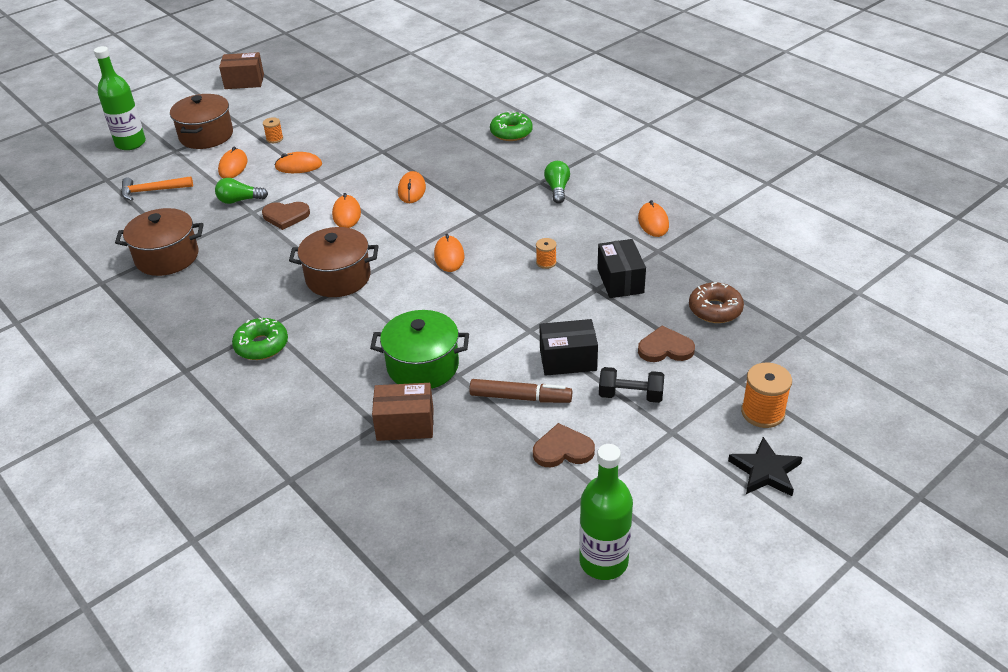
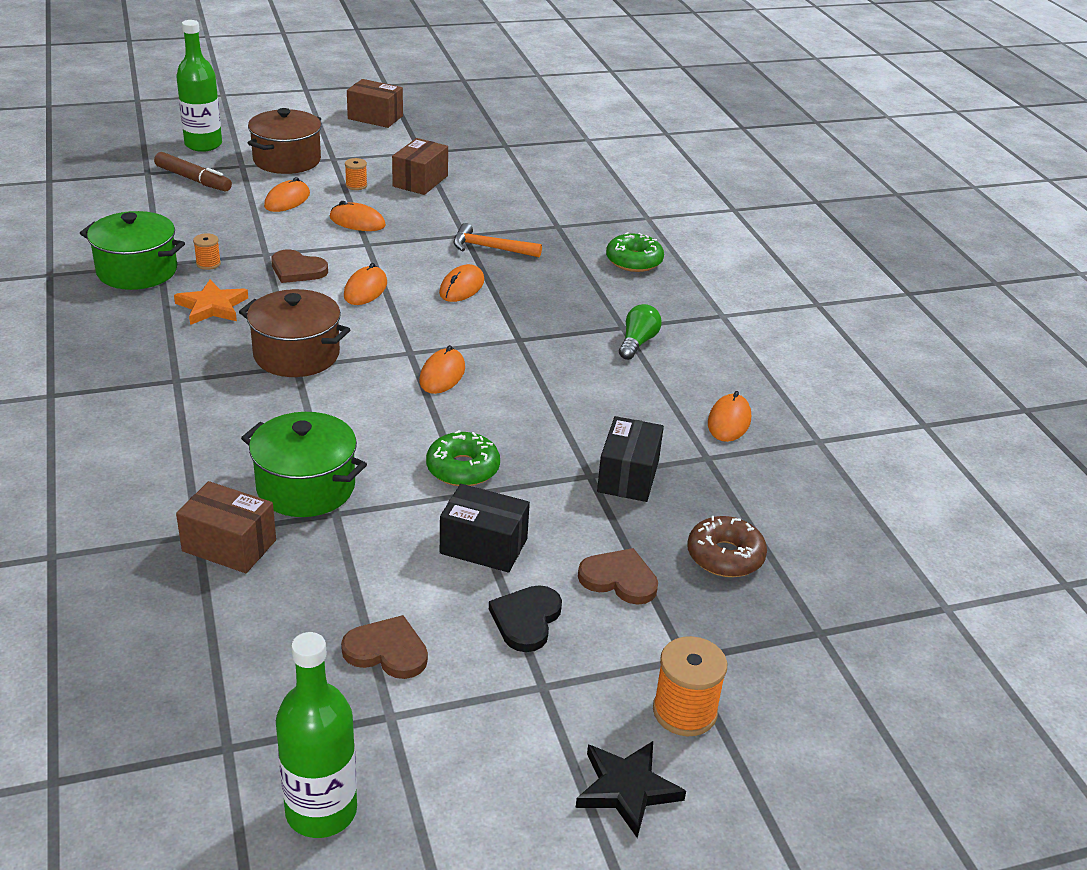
camera: 20 degrees right, 5 degrees down
brown pot [115,208,203,276] -> green pot [80,211,185,290]
orange hammer [121,176,193,201] -> orange hammer moved to [454,223,542,258]
green light bulb [215,178,268,204] -> none
green donut [232,317,288,360] -> green donut moved to [426,430,500,486]
brown marker [469,379,572,403] -> brown marker moved to [154,152,232,192]
orange spool [536,238,557,269] -> orange spool moved to [193,233,221,270]
black dumbbell [599,367,664,403] -> black heart [489,585,562,652]
none -> orange star [174,280,248,325]
none -> brown box [392,138,448,195]

